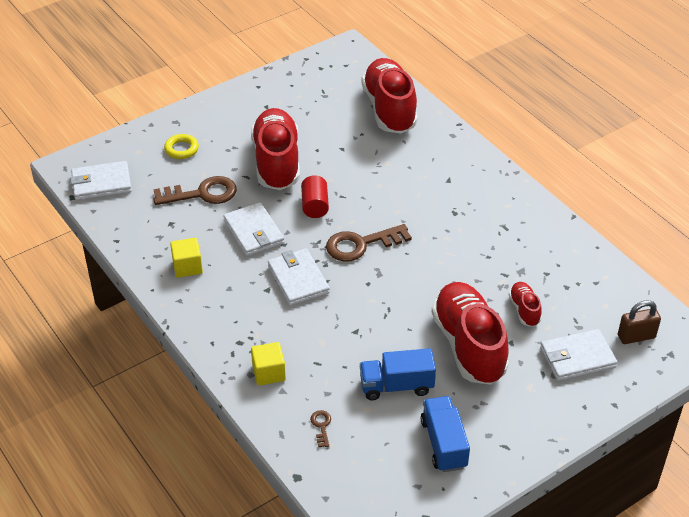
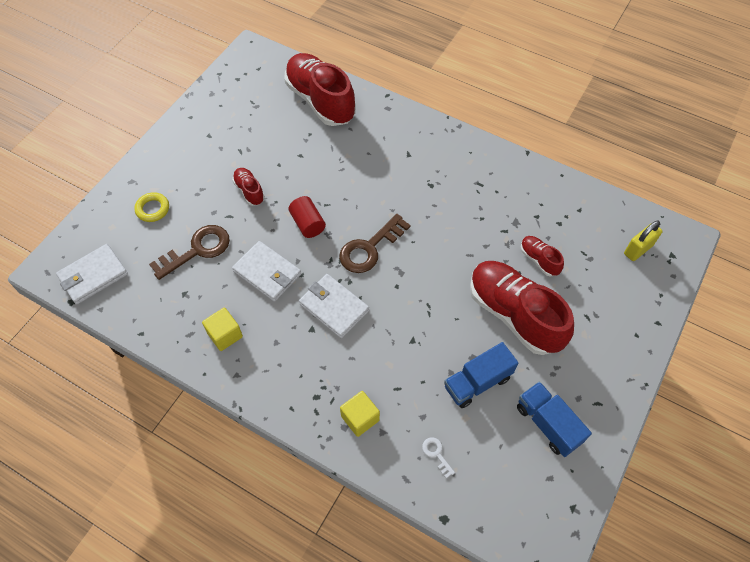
camera: 25 degrees left, 15 degrees up
red shoe [251,108,300,190] -> red shoe [232,168,265,206], size x0.46
brown key [310,410,331,447] -> white key [422,437,455,478]
white wallet [540,329,618,381] -> none
brown padlock [618,300,661,344] -> yellow padlock [624,221,663,261]

